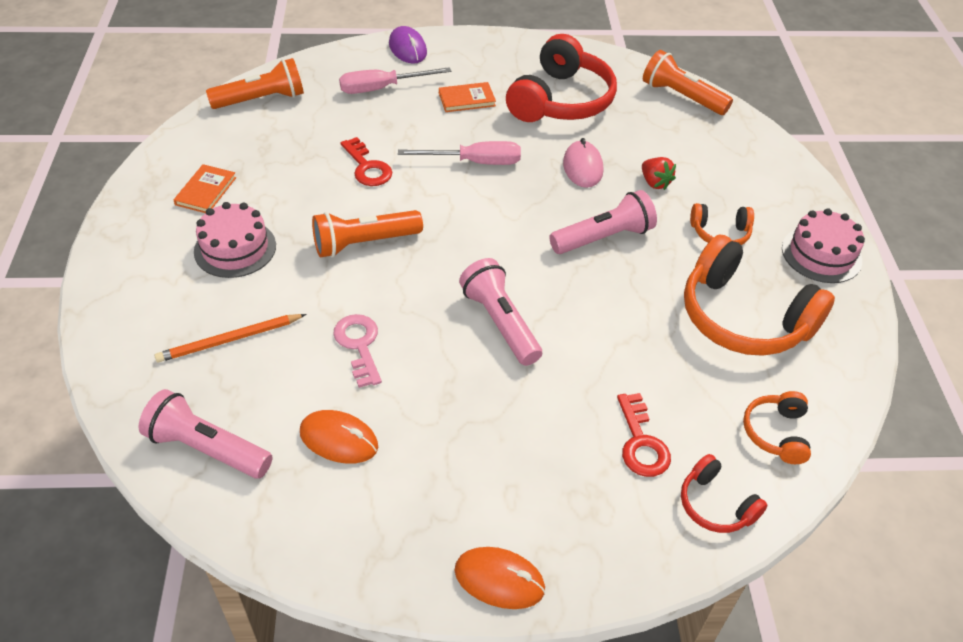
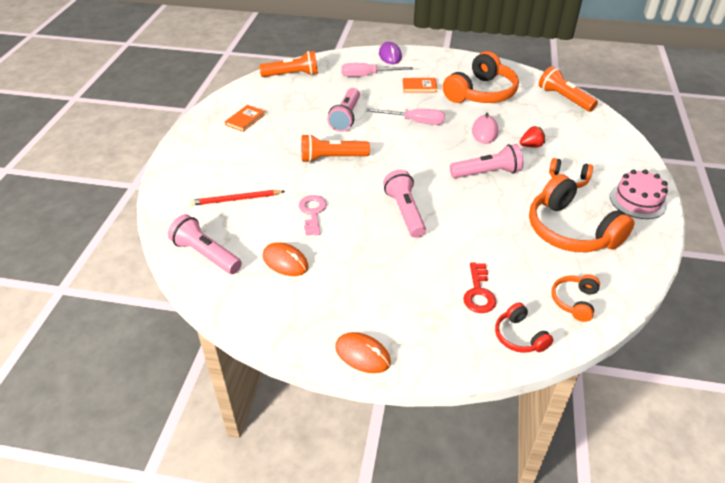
camera: 15 degrees right, 5 degrees down
orange pencil [155,314,306,362] -> red pencil [190,190,285,206]
pink cake [194,202,276,278] -> none
red key [341,137,392,186] -> pink flashlight [327,88,360,132]
red headphones [506,34,617,122] -> orange headphones [443,51,519,103]
red strawberry [642,157,676,190] -> red strawberry turned 90 degrees counterclockwise [520,126,545,148]

